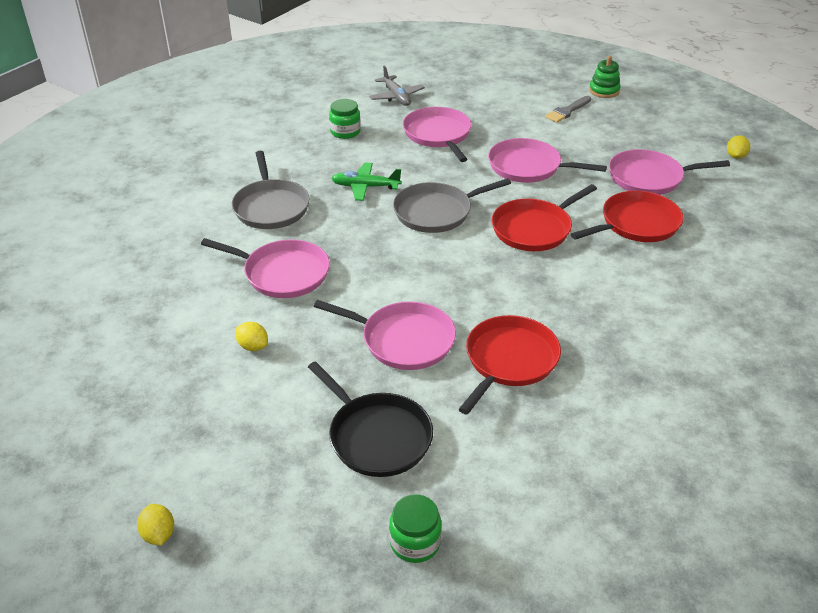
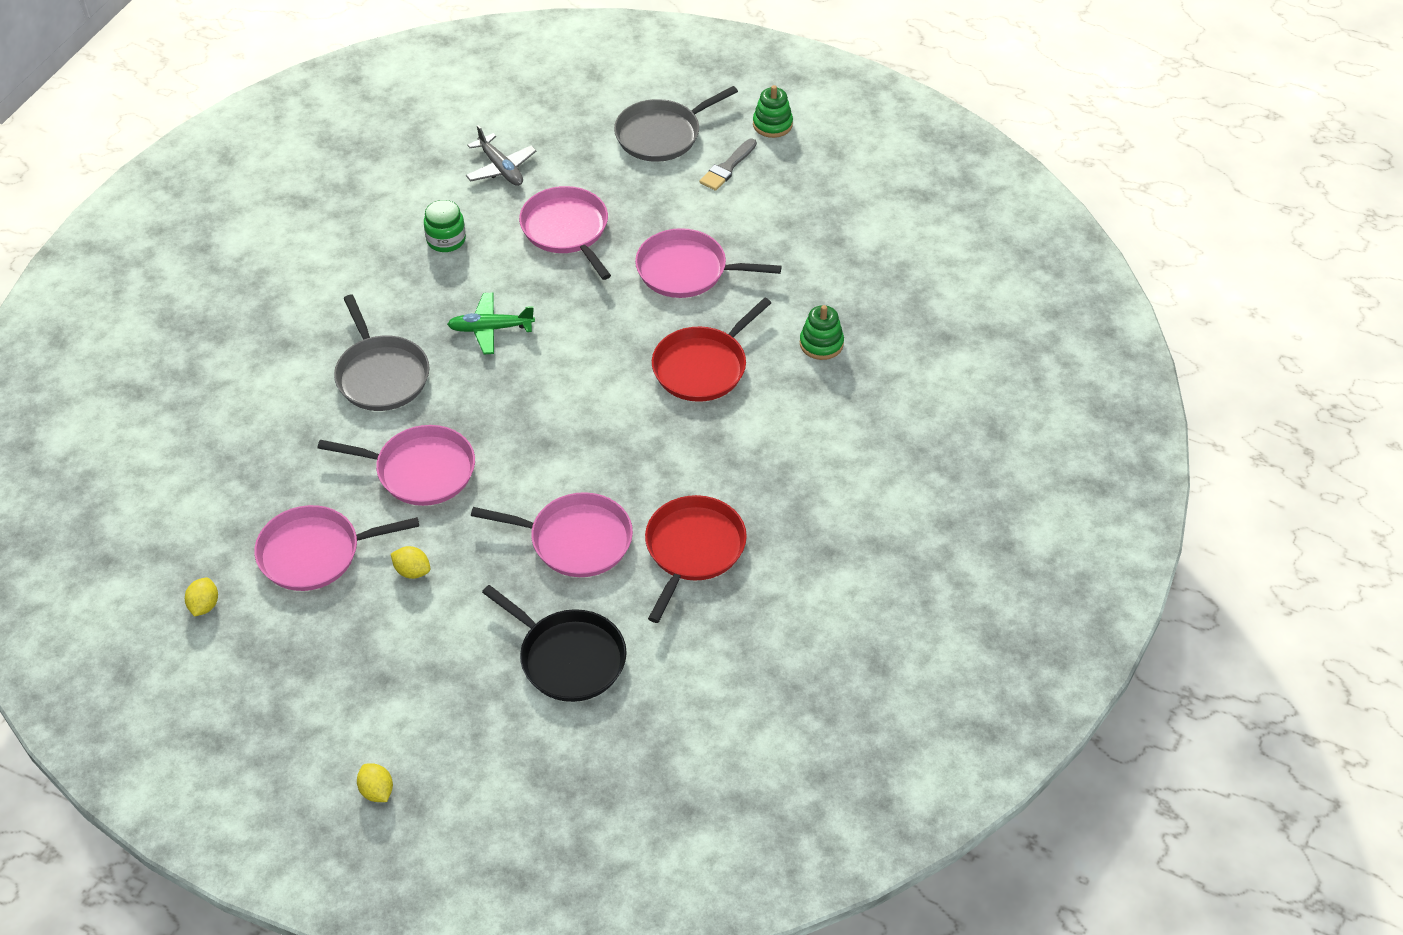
camera: 10 degrees left, 10 degrees up
green jar [389,494,442,563] -> none
grey pan [393,178,511,233] -> grey pan moved to [614,86,738,162]
red pan [571,191,684,242] -> green stacking toy [800,305,844,360]
pink pan [609,149,730,195] -> pink pan moved to [254,505,419,591]
yellow lemon [727,135,750,159] -> yellow lemon moved to [185,578,218,617]

